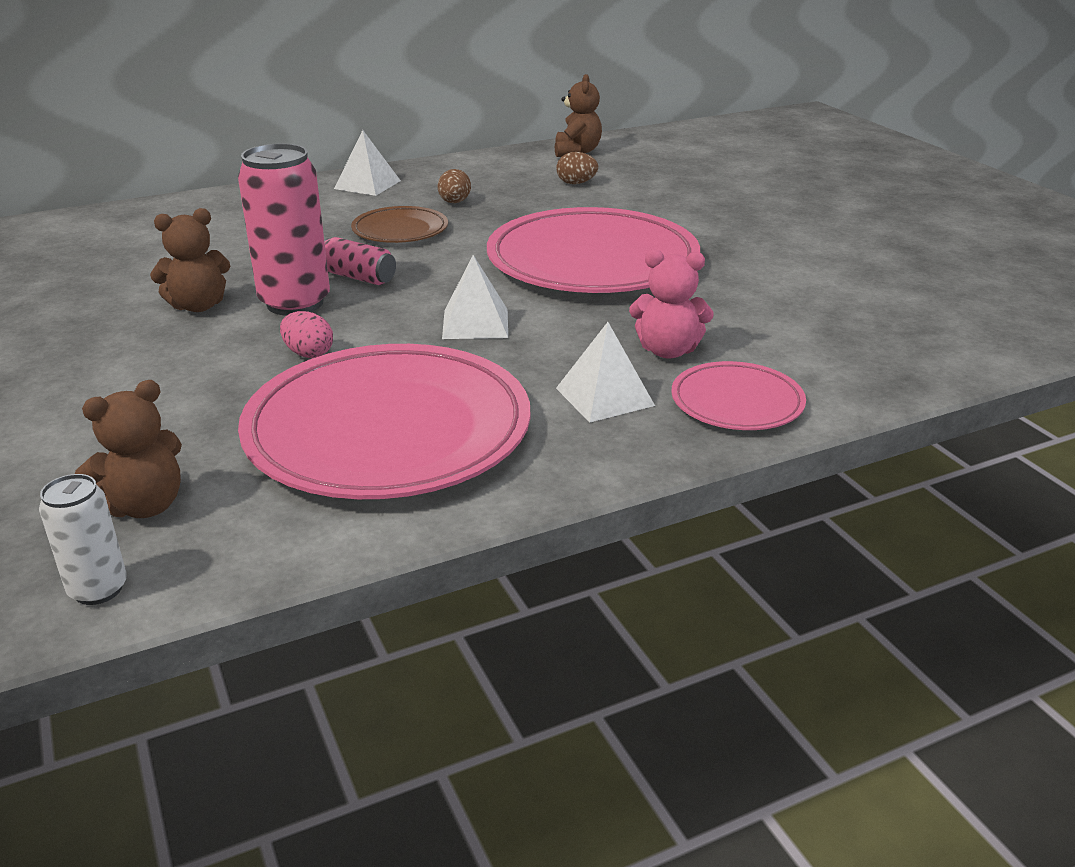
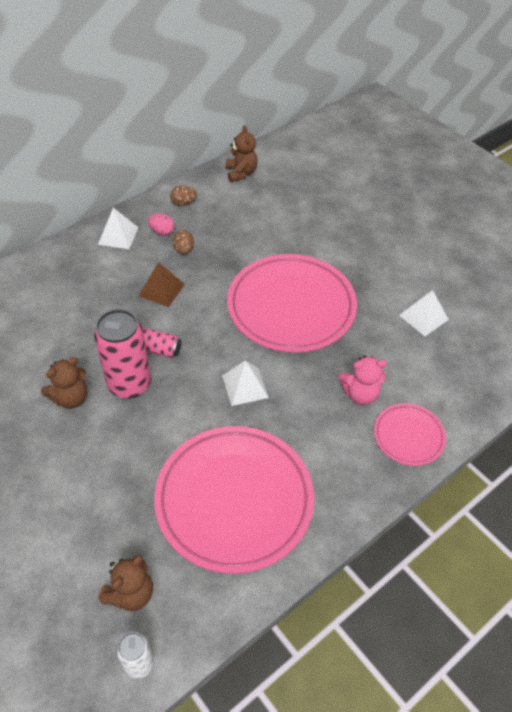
camera: 15 degrees left, 20 degrees up
pink egg [280,311,333,358] -> pink egg moved to [148,213,175,236]
brown plate [351,206,448,243] -> brown pyramid [139,262,185,307]
brown egg [556,152,598,184] -> brown egg moved to [170,185,197,206]
white pyramid [556,322,655,423] -> white pyramid moved to [399,290,449,336]

